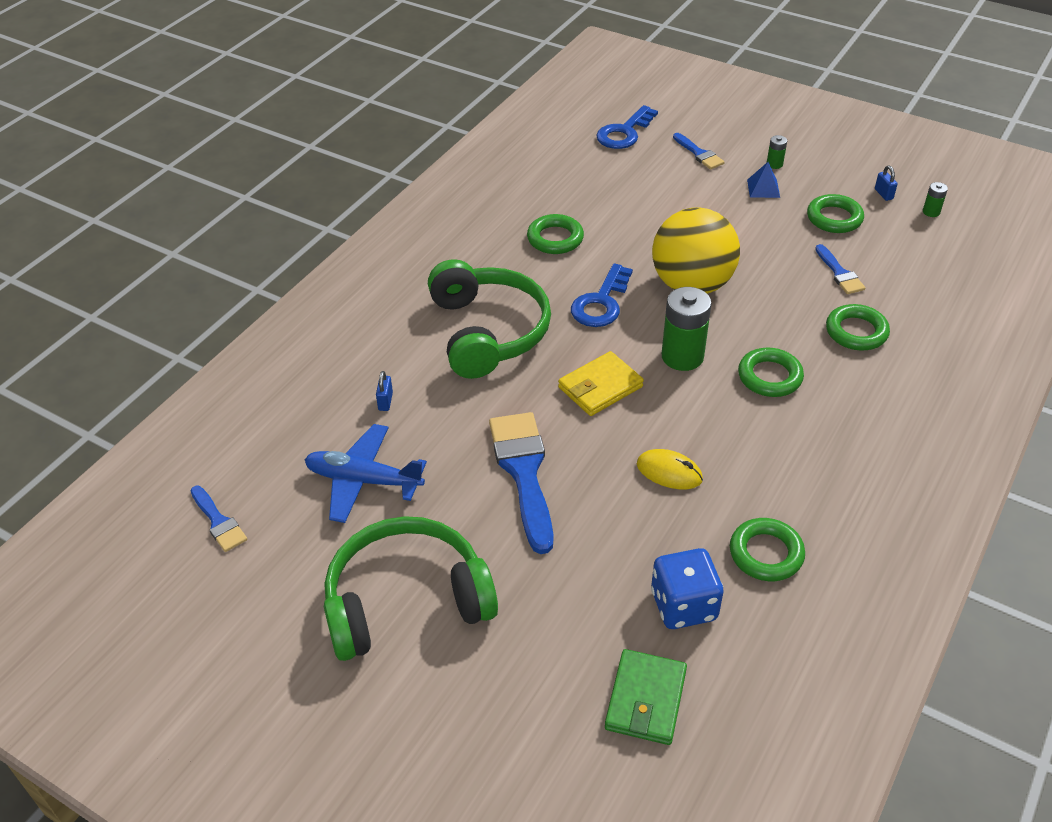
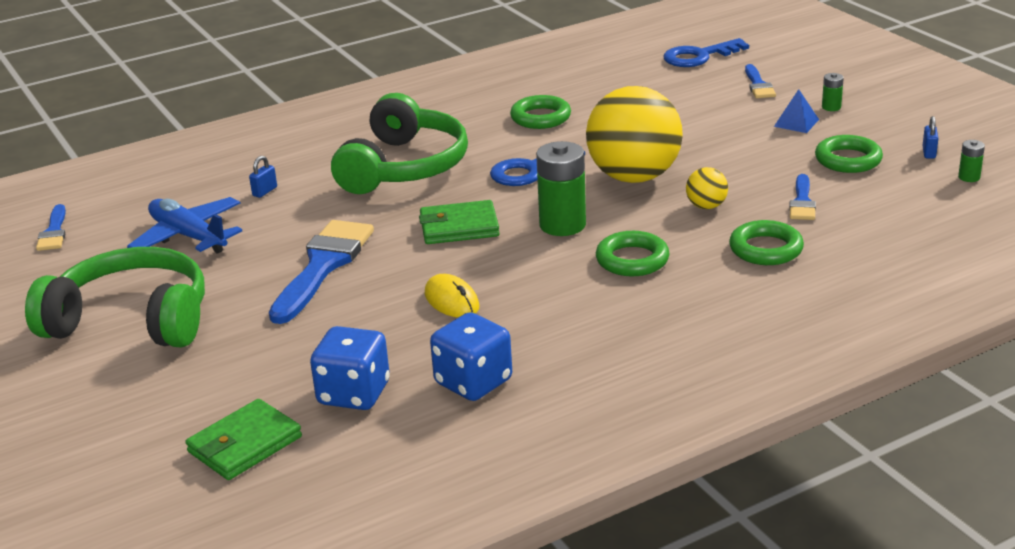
camera: 30 degrees right, 15 degrees down
yellow wallet [558,351,644,416] -> green wallet [419,200,500,244]
green ring [730,518,805,581] -> blue dice [430,312,512,401]
none -> yellow ball [686,167,728,209]

